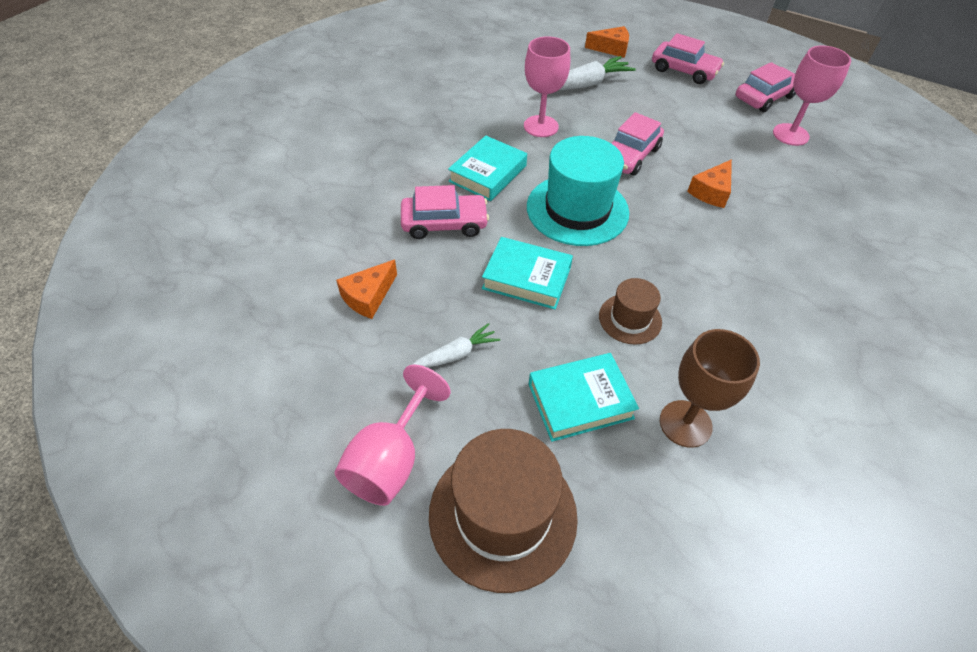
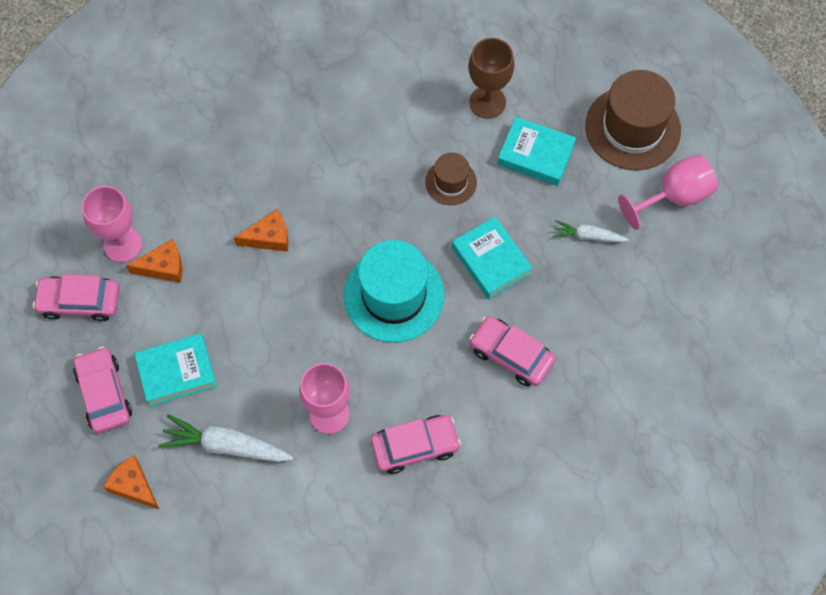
camera: 140 degrees left, 15 degrees up
orange cheese [336,260,397,319] -> orange cheese moved to [126,239,182,283]
turquoise book [448,136,527,201] -> turquoise book moved to [134,333,217,406]
pink car [611,112,664,175] -> pink car moved to [371,415,461,474]

